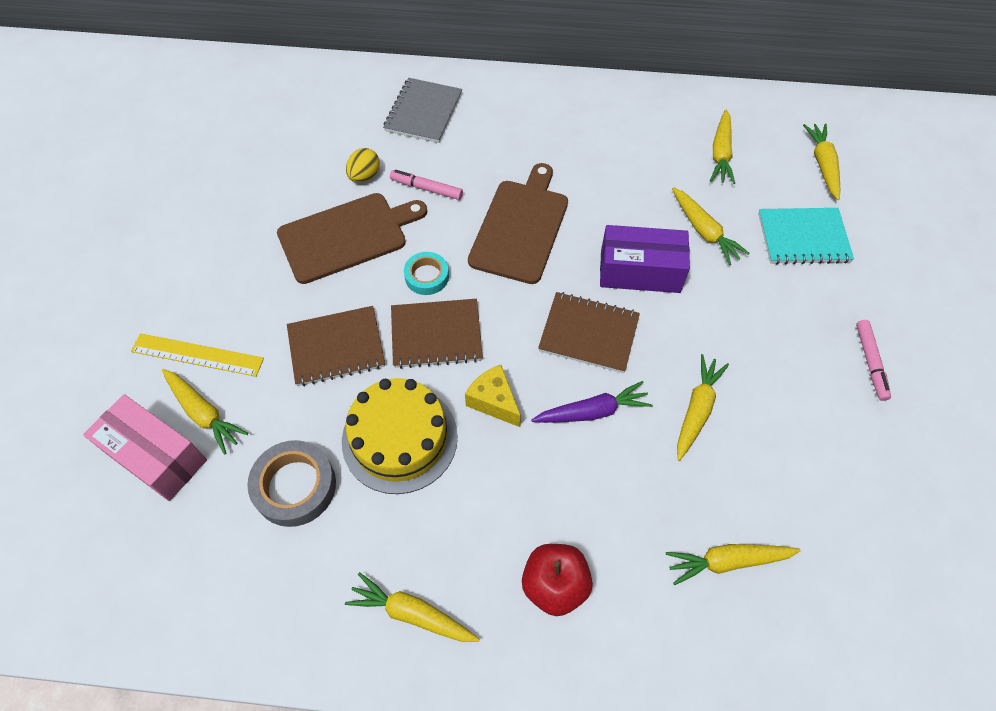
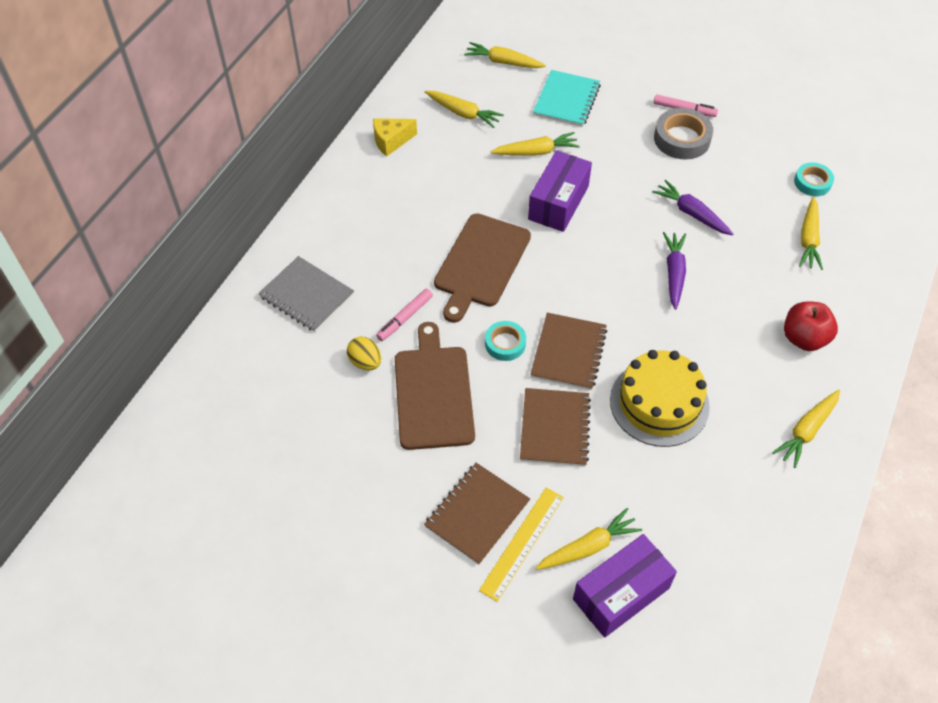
camera: 70 degrees left, 5 degrees down
pink box [83,394,207,501] -> purple box [573,534,677,638]
grey tape [247,440,336,527] -> grey tape moved to [654,108,713,159]
yellow cheese [465,365,521,427] -> yellow cheese moved to [373,118,417,157]
brown cutting board [468,163,568,284] -> brown cutting board turned 105 degrees counterclockwise [434,213,531,323]
brown notebook [538,292,640,373] -> brown notebook moved to [424,463,530,565]
yellow carrot [677,354,729,461] -> purple carrot [652,180,733,236]
none -> turquoise tape [794,162,834,196]

